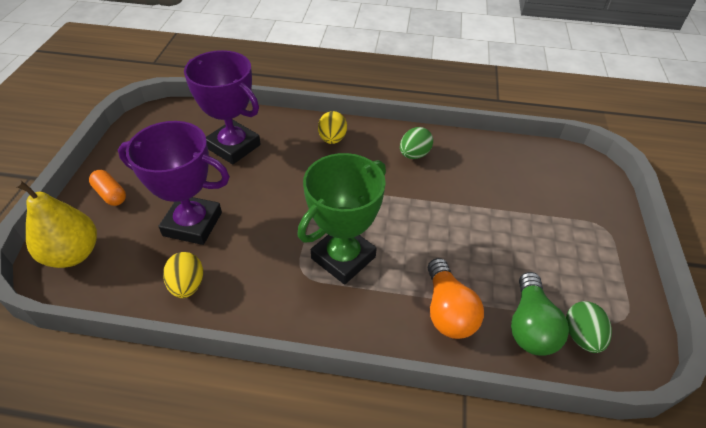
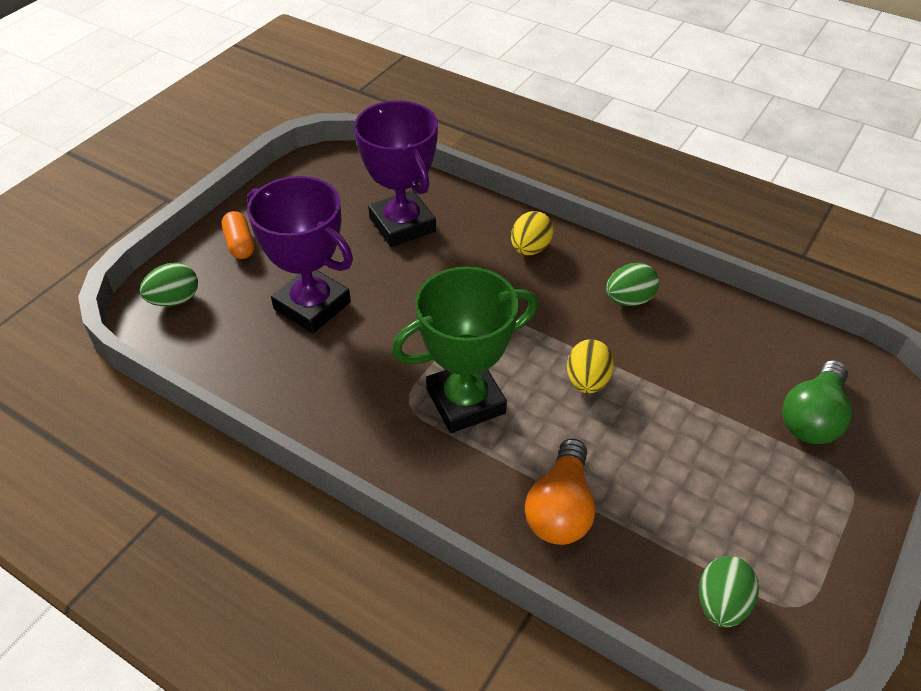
camera: 25 degrees right, 0 degrees up
yellow pear [15,180,97,268] -> green egg [140,262,198,306]
yellow egg [163,252,203,298] -> yellow egg moved to [567,339,614,394]
green light bulb [511,272,569,356] -> green light bulb moved to [782,360,852,444]

